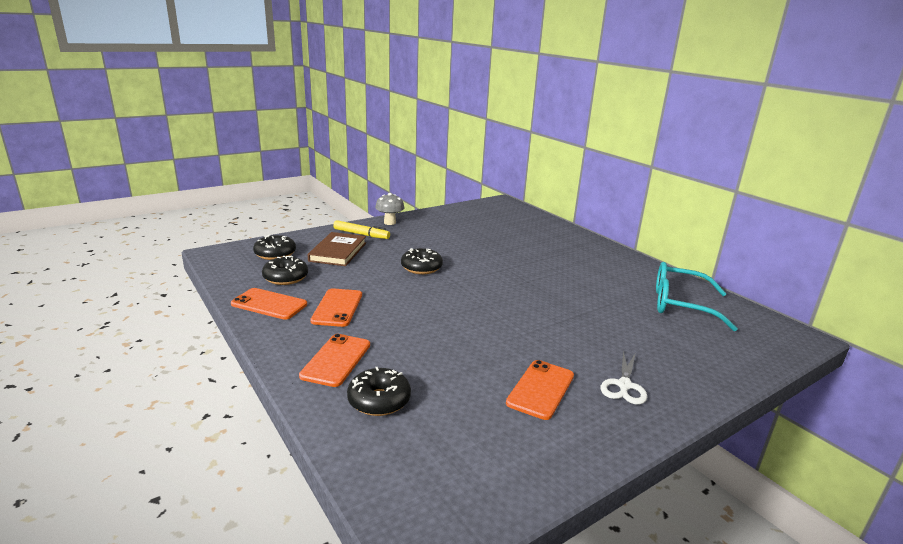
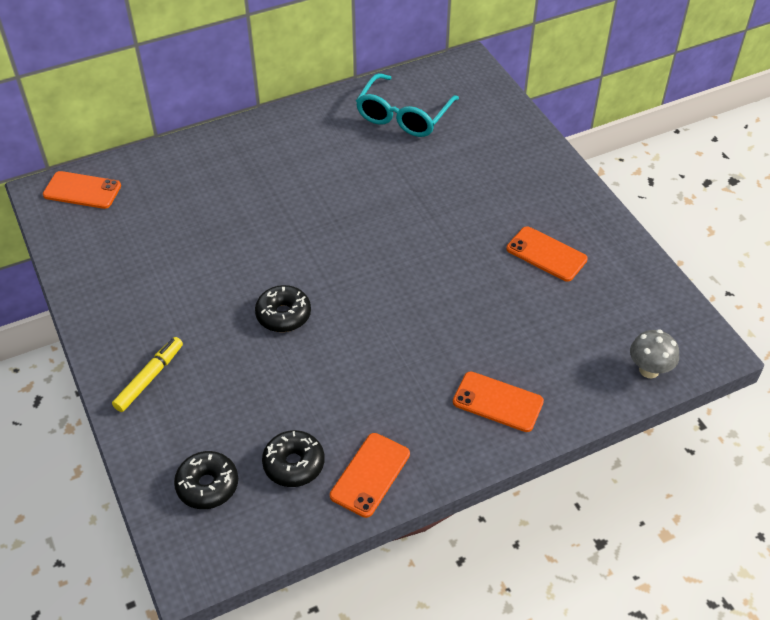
camera: 80 degrees left, 25 degrees up
brown book [308,232,366,266] -> none
orange phone [310,288,362,327] -> orange phone moved to [43,171,121,209]
black donut [347,367,411,416] -> none
grey mushroom [375,193,405,225] -> grey mushroom moved to [630,330,679,378]
white scissors [601,351,647,404] -> none

